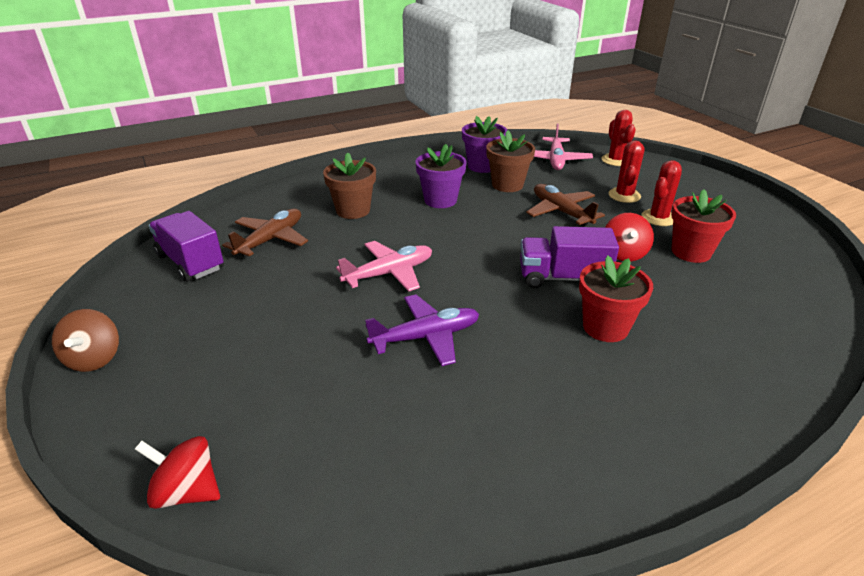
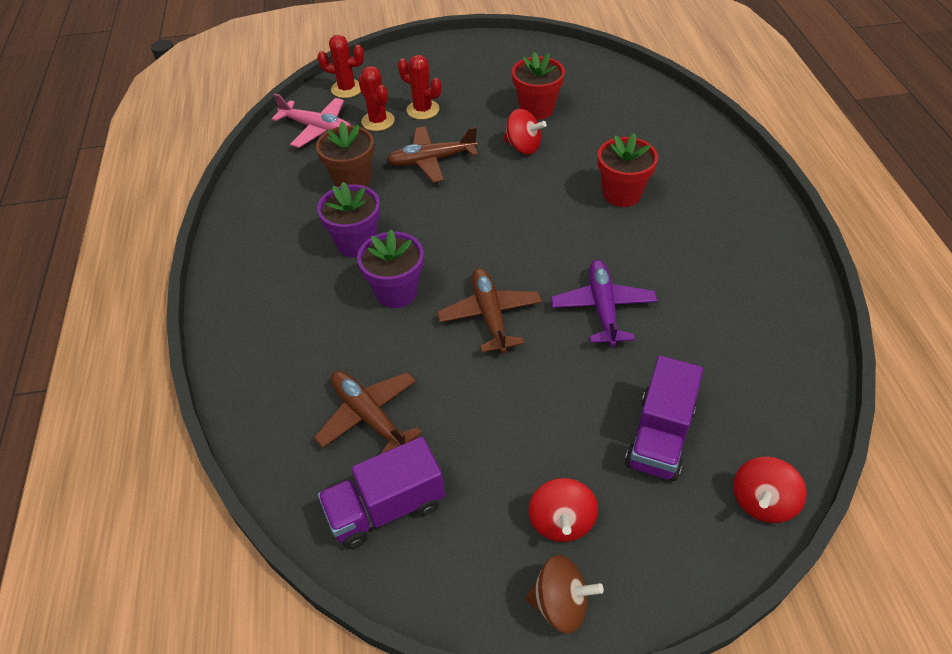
camera: 70 degrees left, 15 degrees up
brown flower pot [323,152,376,219] -> none
pink plane [336,241,432,292] -> brown plane [437,268,542,353]
purple flower pot [462,116,507,173] -> purple flower pot moved to [357,230,424,308]
purple truck [520,226,619,288] -> purple truck moved to [625,356,703,481]
red cactus [642,160,682,226] -> red cactus moved to [358,66,395,131]
none -> red spinning top [528,478,598,542]

